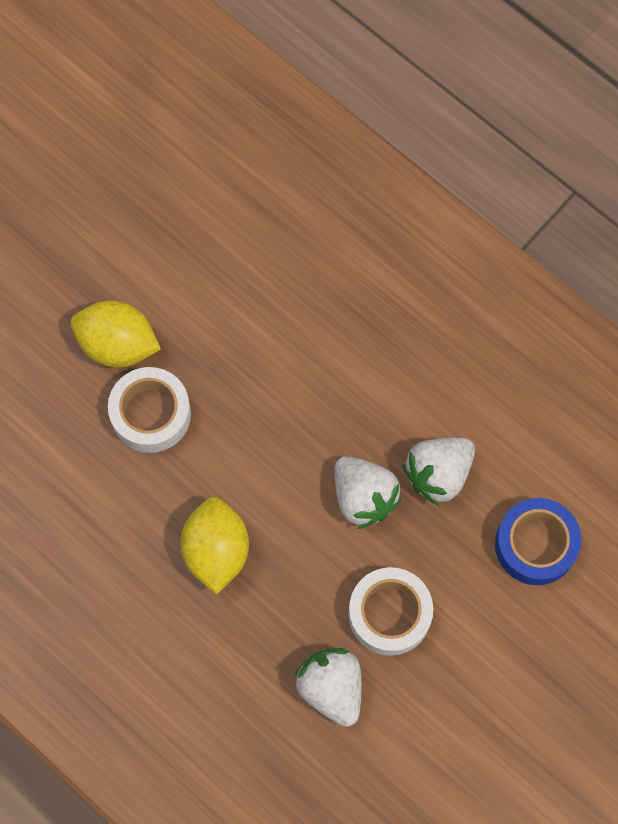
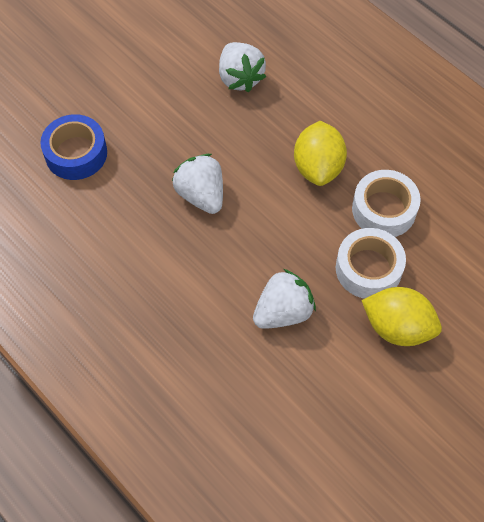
camera: 175 degrees left, 10 degrees down
white tape [348,567,433,656] -> white tape moved to [352,170,421,237]
white strawberry [402,438,475,506] -> white strawberry moved to [253,269,316,329]

